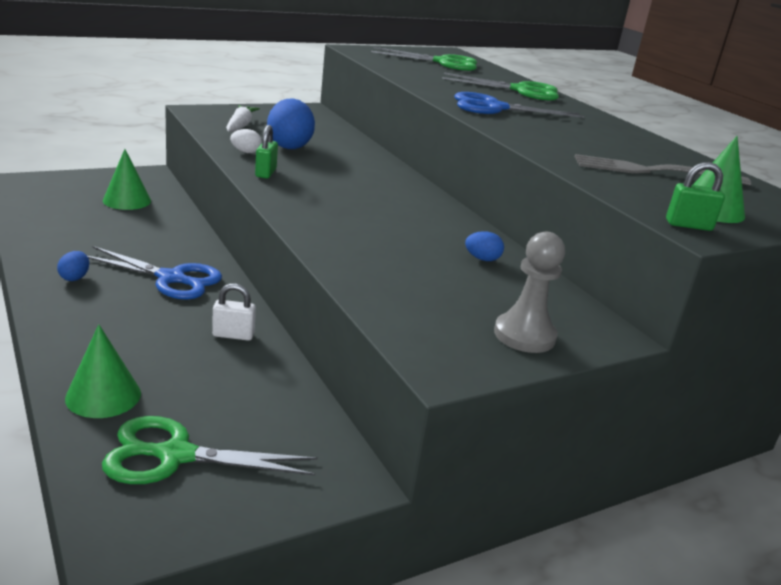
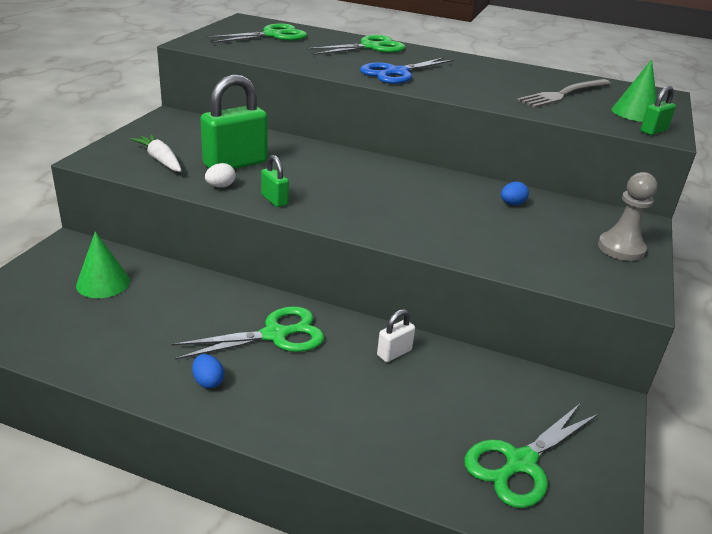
camera: 40 degrees left, 5 degrees up
green cone [65,324,141,418] -> none
blue scissors [88,246,222,300] -> green scissors [172,306,324,360]
blue egg [267,99,315,149] -> green padlock [200,74,268,169]

